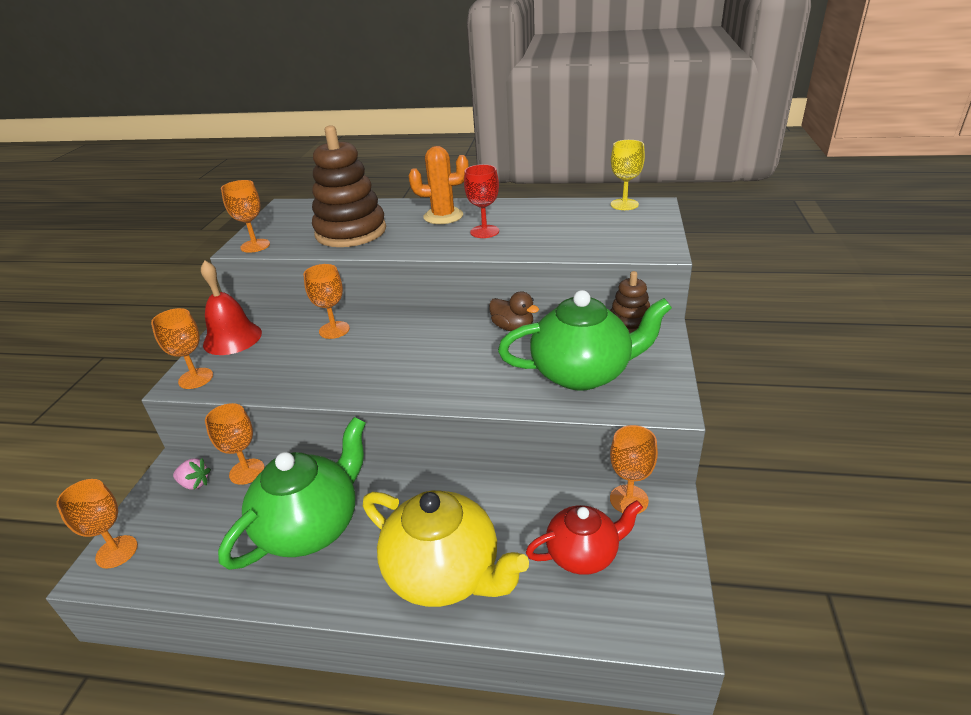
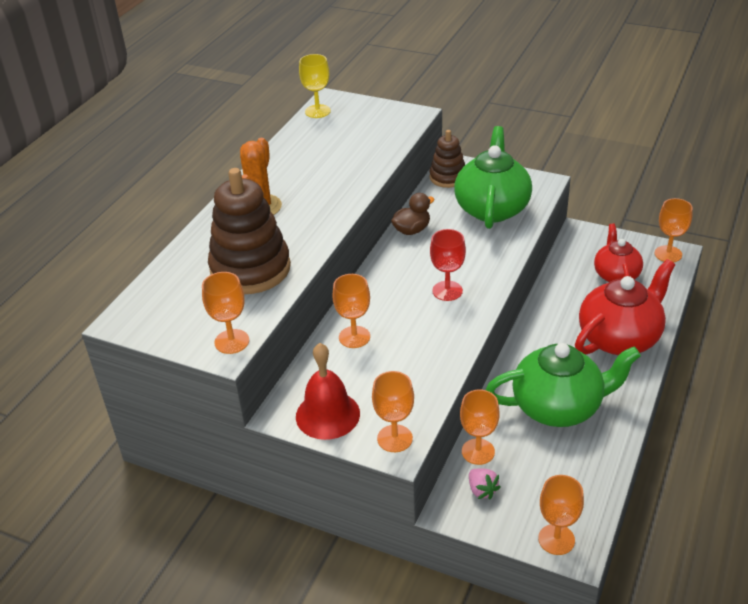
camera: 75 degrees left, 5 degrees up
pink strawberry [173,458,211,490] -> pink strawberry turned 120 degrees clockwise [469,468,501,499]
green teapot [218,417,366,570] -> green teapot turned 120 degrees clockwise [486,343,641,427]
yellow teapot [363,490,529,607] -> red teapot [575,259,675,355]
red goblet [464,164,499,238] -> red goblet moved to [430,229,466,301]
orange goblet [610,425,658,514] -> orange goblet moved to [655,198,693,263]

